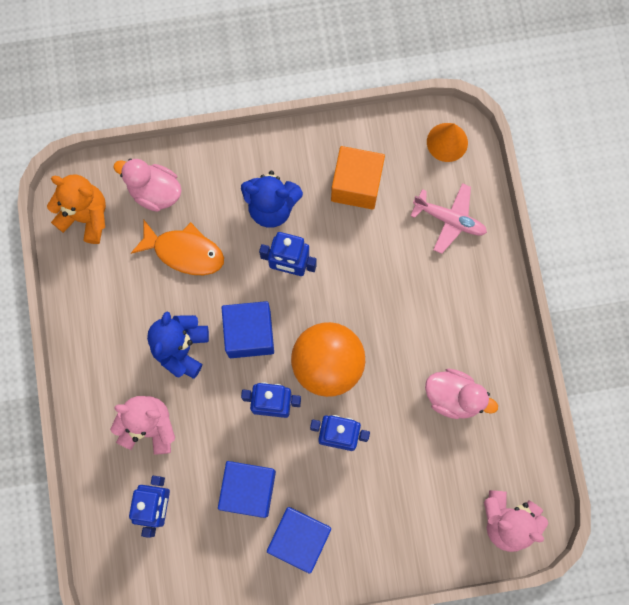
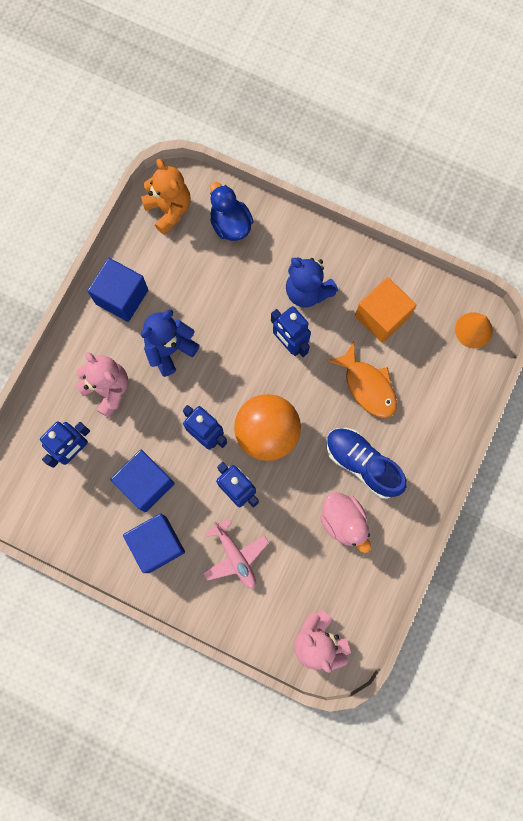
camera: 35 degrees right, 0 degrees up
pink duck [113,159,182,212] -> blue duck [210,182,254,241]
orange fish [131,220,224,275] -> orange fish moved to [327,342,397,418]
blue cube [222,301,274,358] -> blue cube moved to [88,258,148,322]
pink plane [410,183,487,254] -> pink plane moved to [203,518,269,589]
none -> blue shoe [327,428,407,499]

